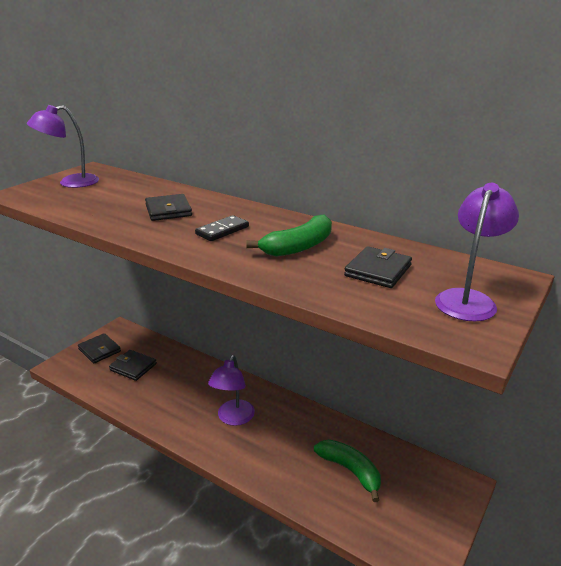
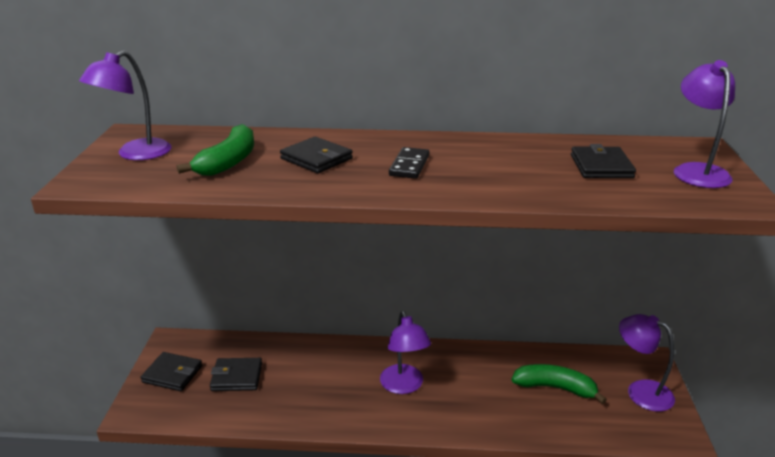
camera: 30 degrees left, 0 degrees up
green banana [246,214,332,257] -> green banana moved to [177,124,254,176]
none -> purple lamp [619,314,675,412]

